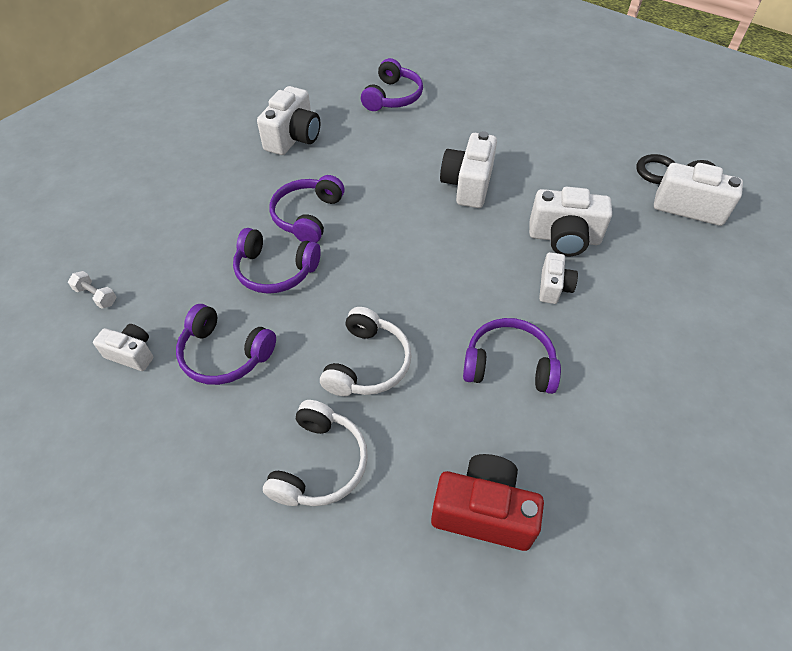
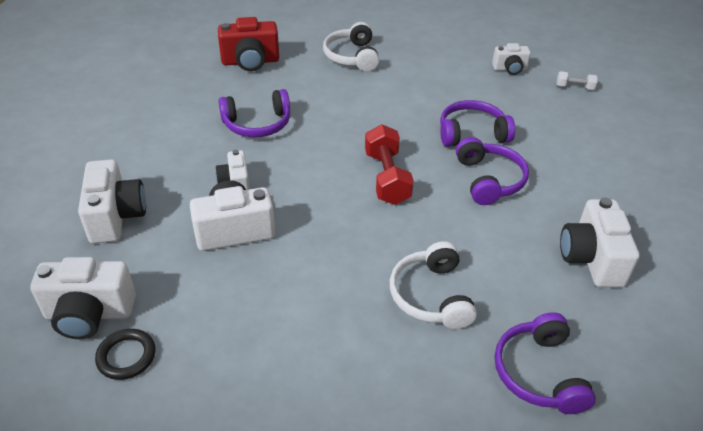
camera: 155 degrees right, 10 degrees down
purple headphones [176,304,276,385] -> none
white headphones [320,307,412,396] -> white headphones moved to [390,241,477,329]
white camera [440,131,497,208] -> white camera moved to [78,159,146,244]
none -> red dumbbell [365,124,414,205]

